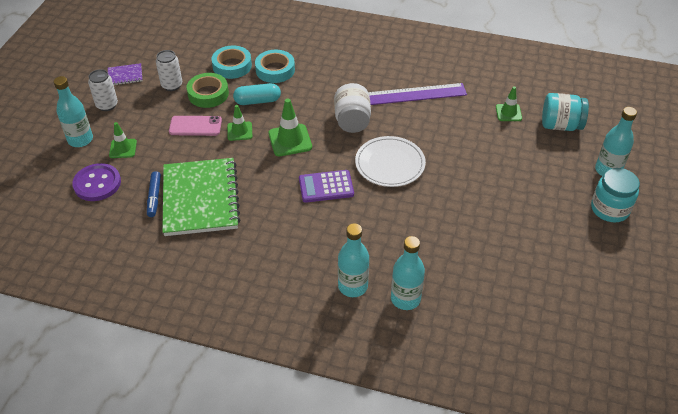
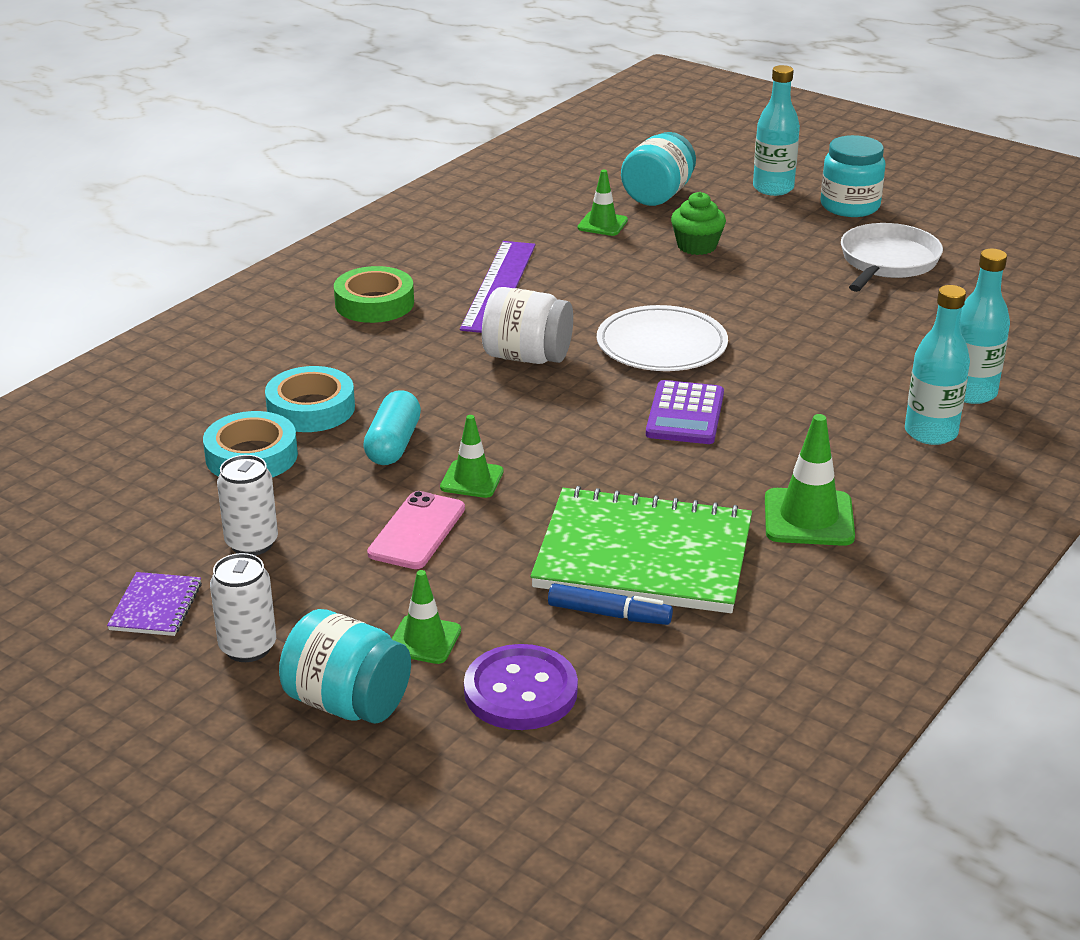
camera: 70 degrees left, 15 degrees down
turquoise bottle [54,76,93,147] -> turquoise jar [279,609,411,724]
green tape [187,73,229,108] -> green tape moved to [334,266,414,323]
green traffic cone [268,99,312,156] -> green traffic cone moved to [765,414,855,546]
none -> green cupcake [671,192,726,255]
none -> white pan [841,223,943,292]

